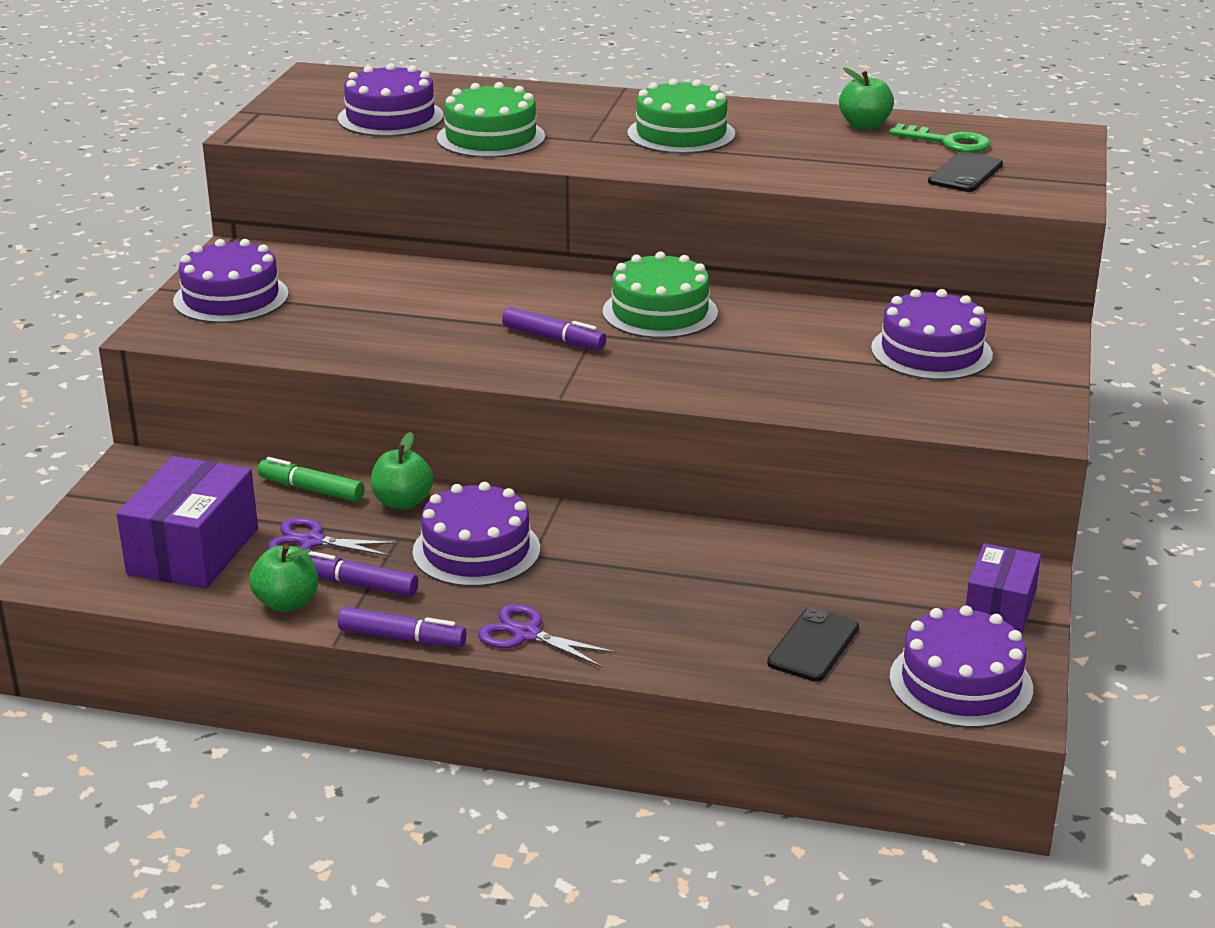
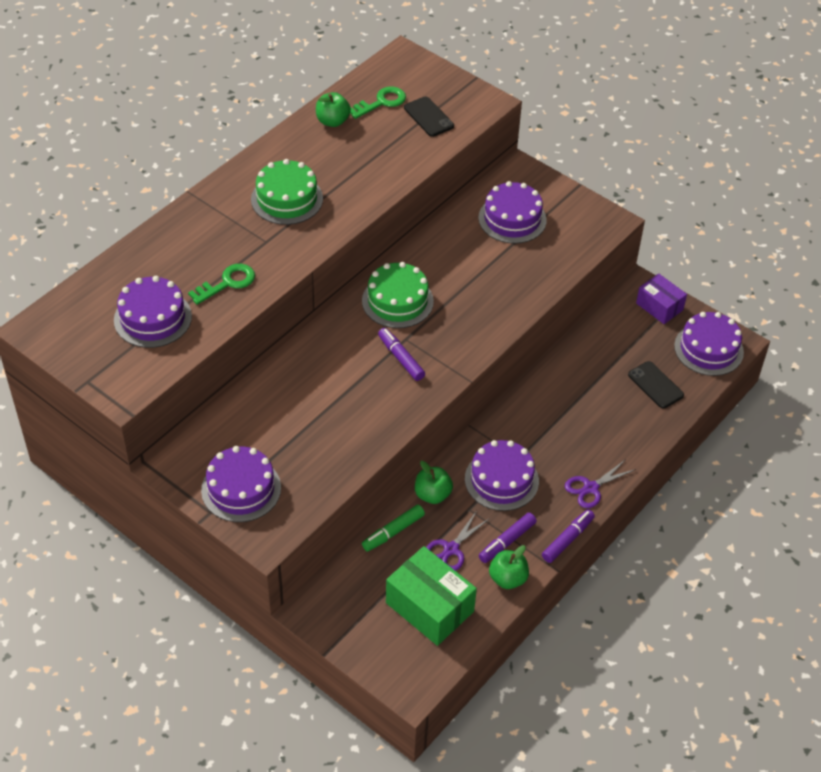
camera: 65 degrees left, 20 degrees up
purple box [117,456,258,589] -> green box [386,546,477,646]
green cake [437,82,545,158] -> green key [188,264,255,305]
purple marker [502,307,606,350] -> purple marker turned 90 degrees counterclockwise [378,328,425,381]

